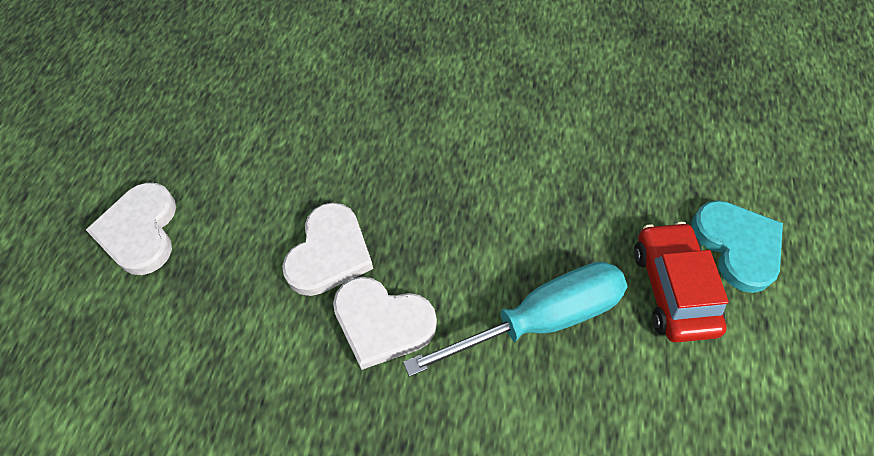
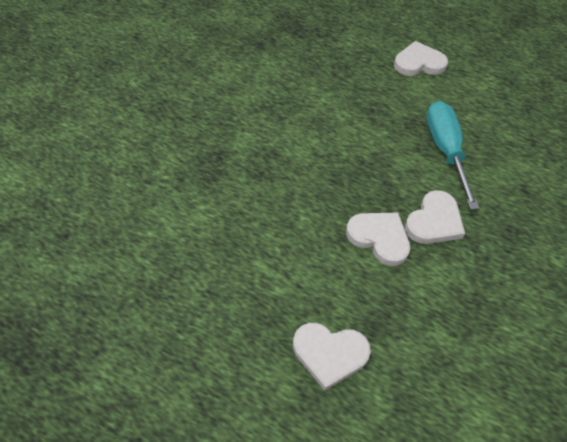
camera: 75 degrees left, 5 degrees down
red car [634,222,729,342] -> none
turquoise heart [691,200,783,293] -> white heart [394,41,448,76]

